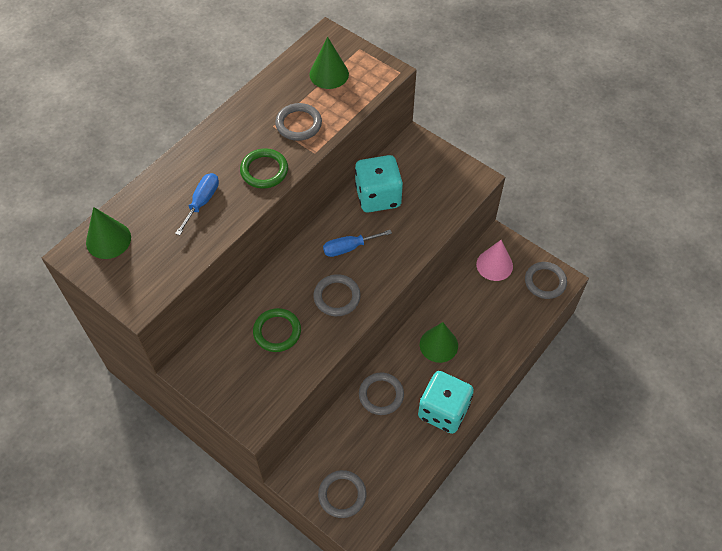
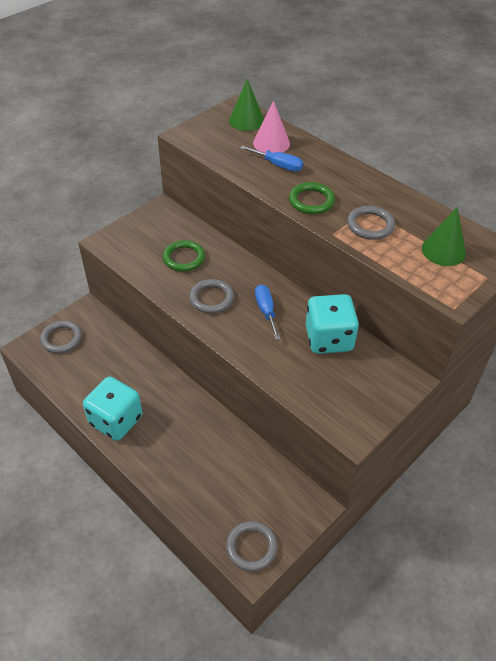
camera: 95 degrees right, 10 degrees down
grey ring [359,373,404,415] -> none
green cone [420,322,458,363] -> none
pink cone [476,240,513,281] -> pink cone moved to [253,101,290,153]

